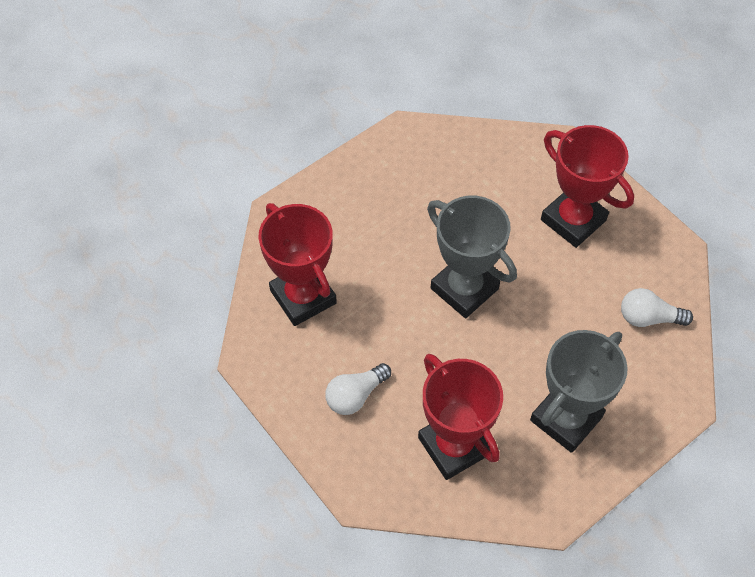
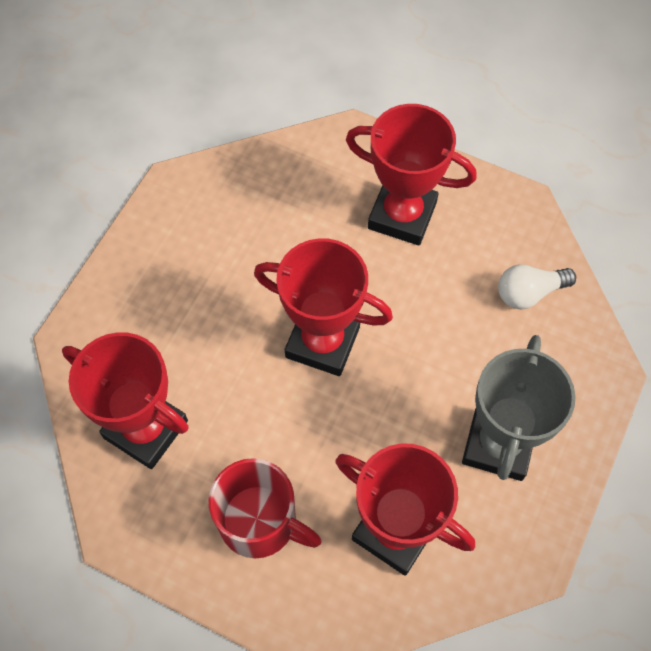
camera: 25 degrees left, 5 degrees up
white light bulb [325,363,391,415] -> red mug [209,458,322,558]
grey trophy [427,196,517,318] -> red trophy [254,238,393,376]

